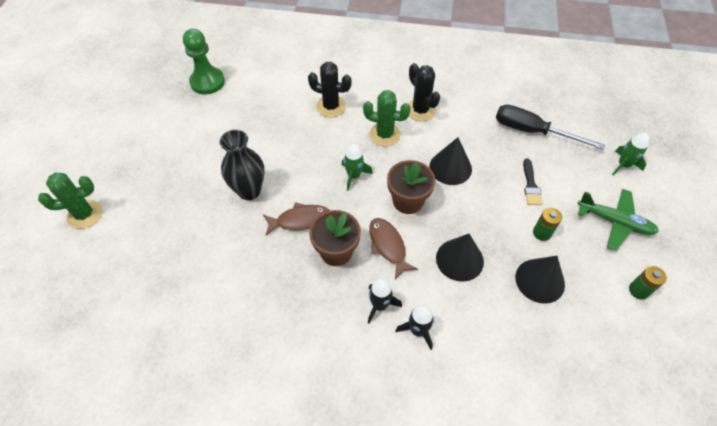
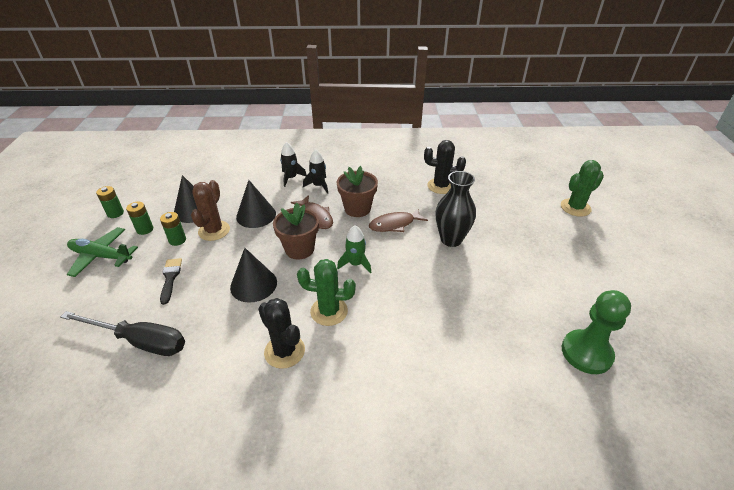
camera: 170 degrees right, 15 degrees down
black cactus [308,62,352,117] -> black cactus moved to [424,140,466,194]
green rocket [612,133,649,175] -> none
none -> green battery [126,202,153,235]
none -> brown cactus [191,180,230,241]

